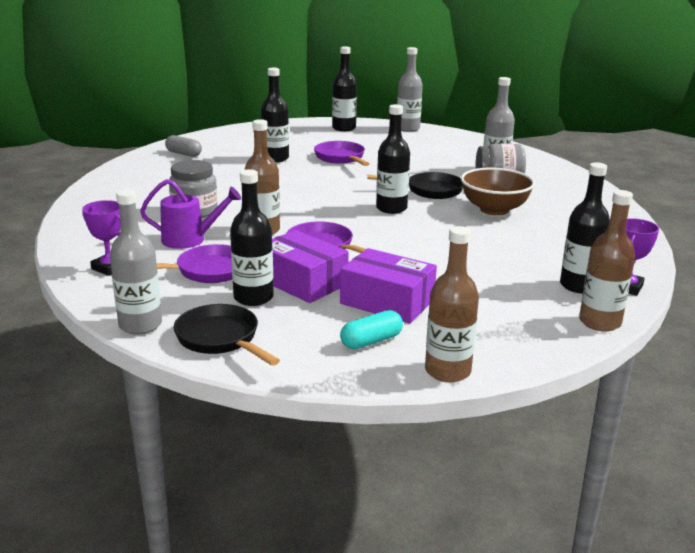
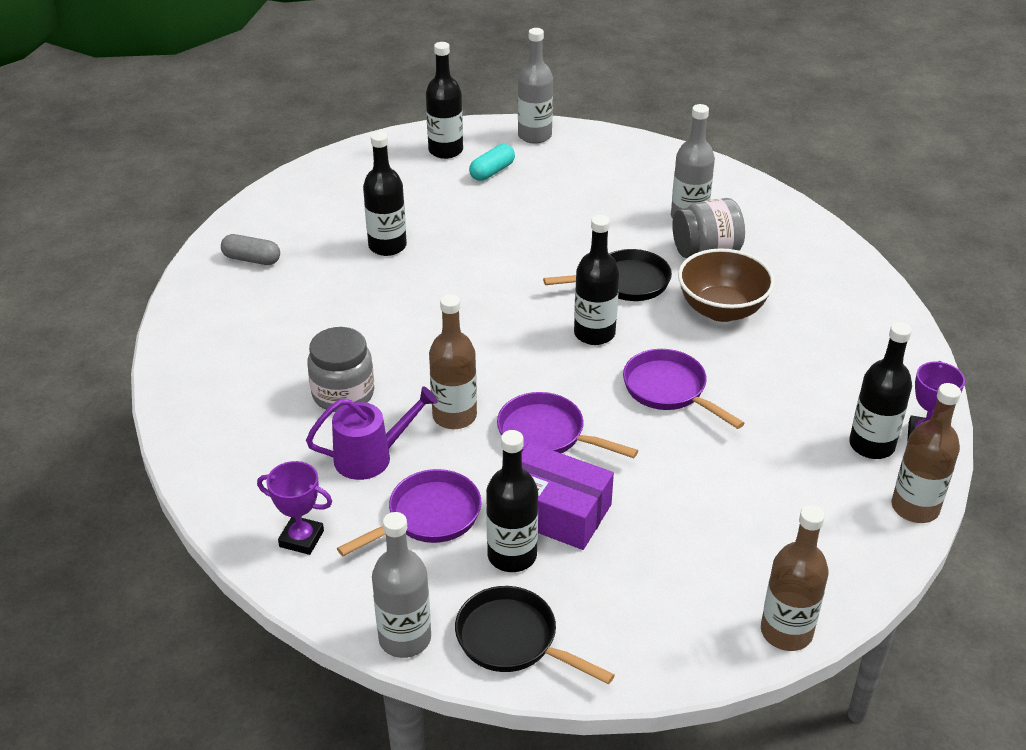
camera: 15 degrees left, 15 degrees up
purple pan [314,141,369,166] -> purple pan moved to [623,349,744,429]
purple box [340,248,437,323] -> none
turquoise capsule [340,310,403,349] -> turquoise capsule moved to [469,144,515,181]

